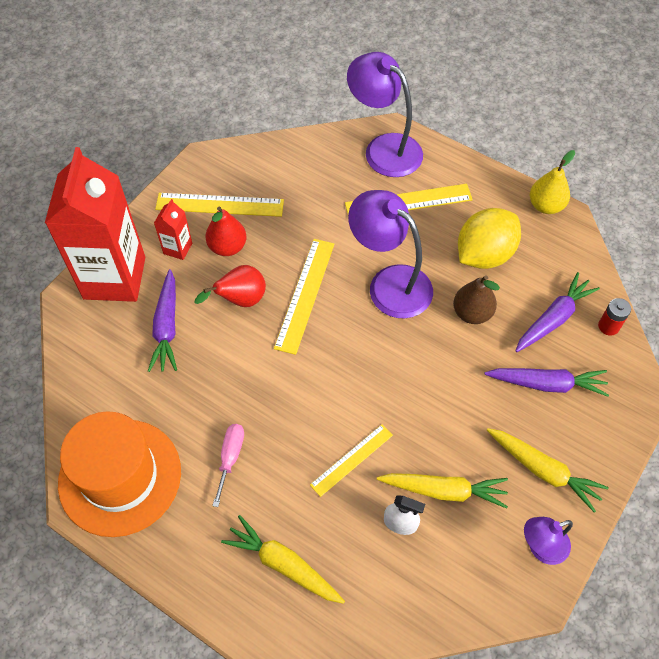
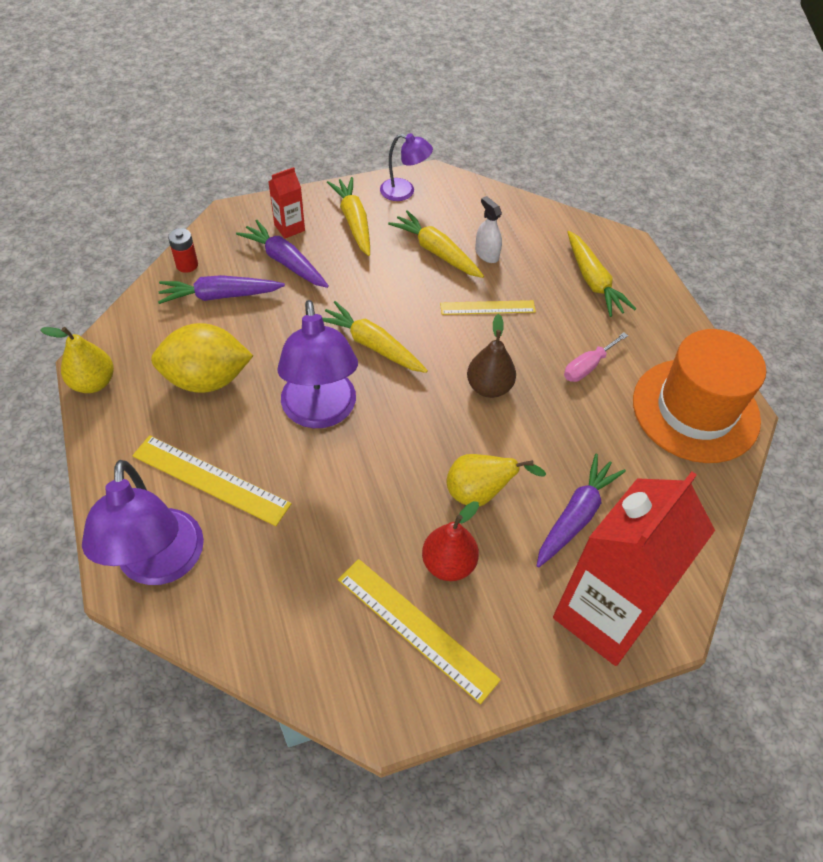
camera: 145 degrees left, 5 degrees down
red carton [154,199,192,260] -> red carton moved to [269,167,305,238]
red pear [195,265,266,307] -> yellow pear [447,454,546,507]
yellow ruler [274,239,334,355] -> none
brown pear [453,275,500,324] -> brown pear moved to [467,314,516,398]
none -> yellow carrot [322,301,428,373]

